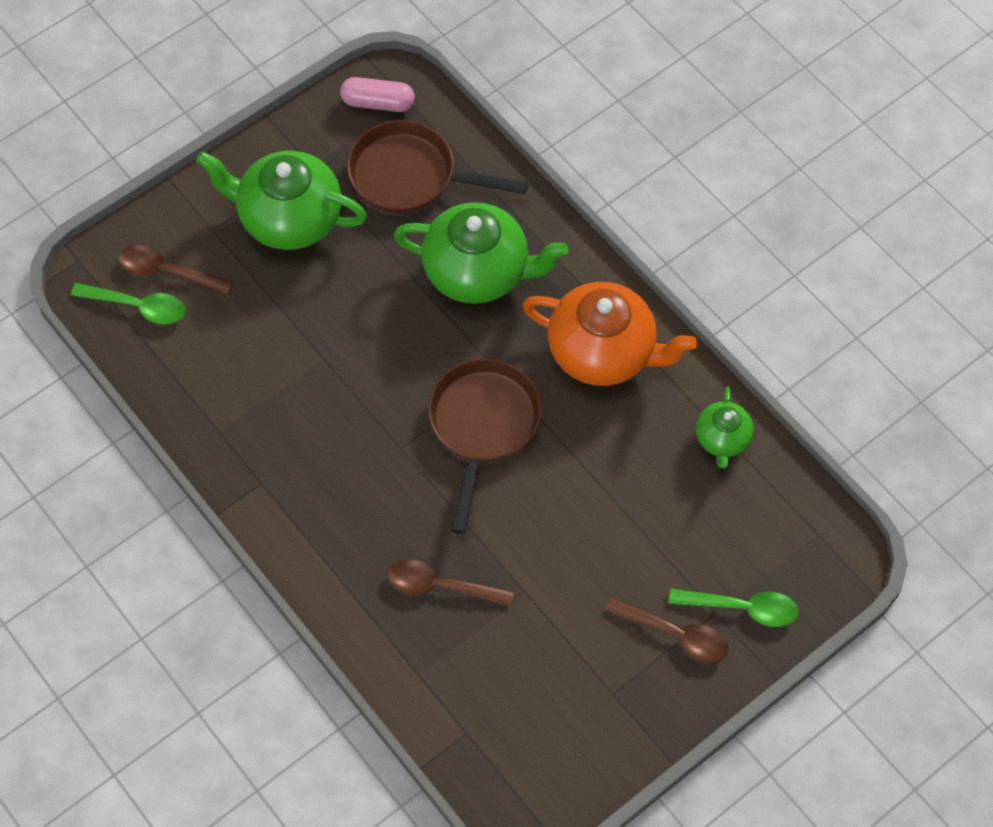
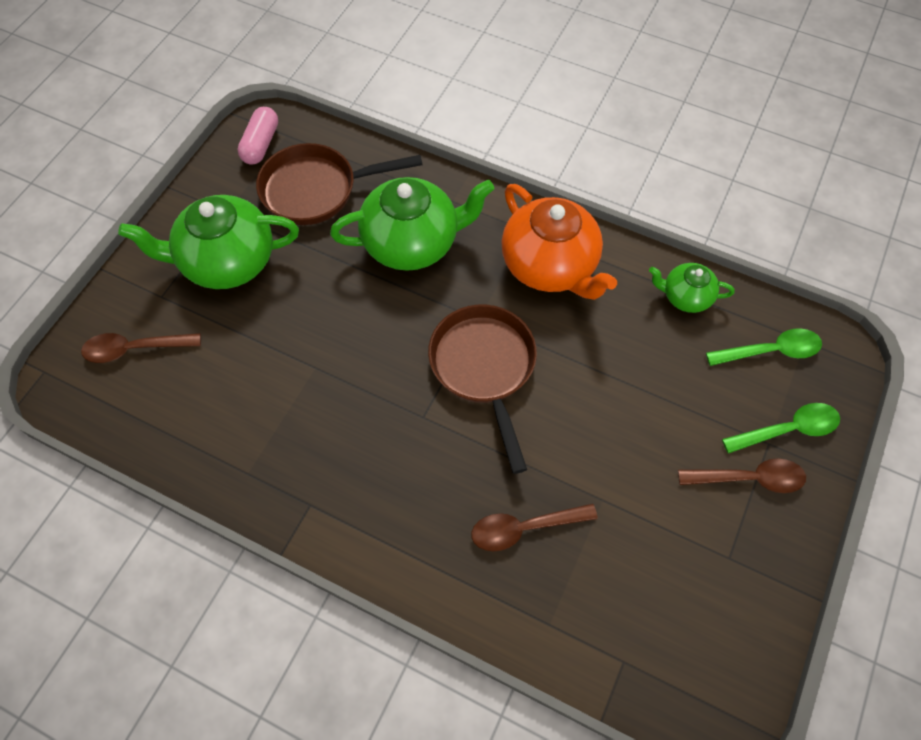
camera: 25 degrees left, 0 degrees up
green spoon [71,283,185,324] -> green spoon moved to [706,328,822,366]
pink capsule [340,77,415,112] -> pink capsule turned 60 degrees counterclockwise [238,107,278,165]
orange teapot [522,282,697,386] -> orange teapot turned 60 degrees clockwise [501,184,617,300]
green teapot [696,387,754,468] -> green teapot turned 120 degrees clockwise [649,263,735,313]

